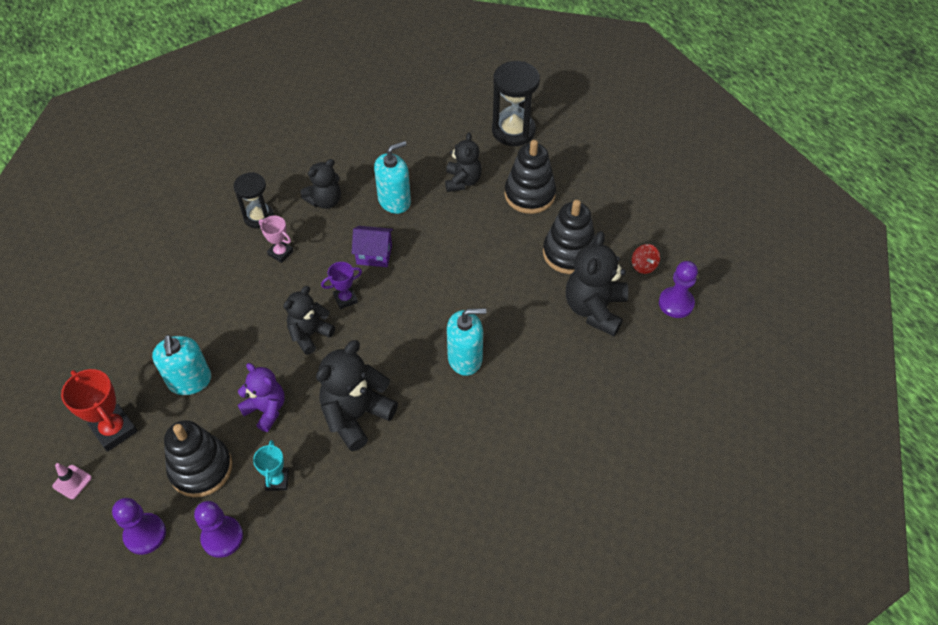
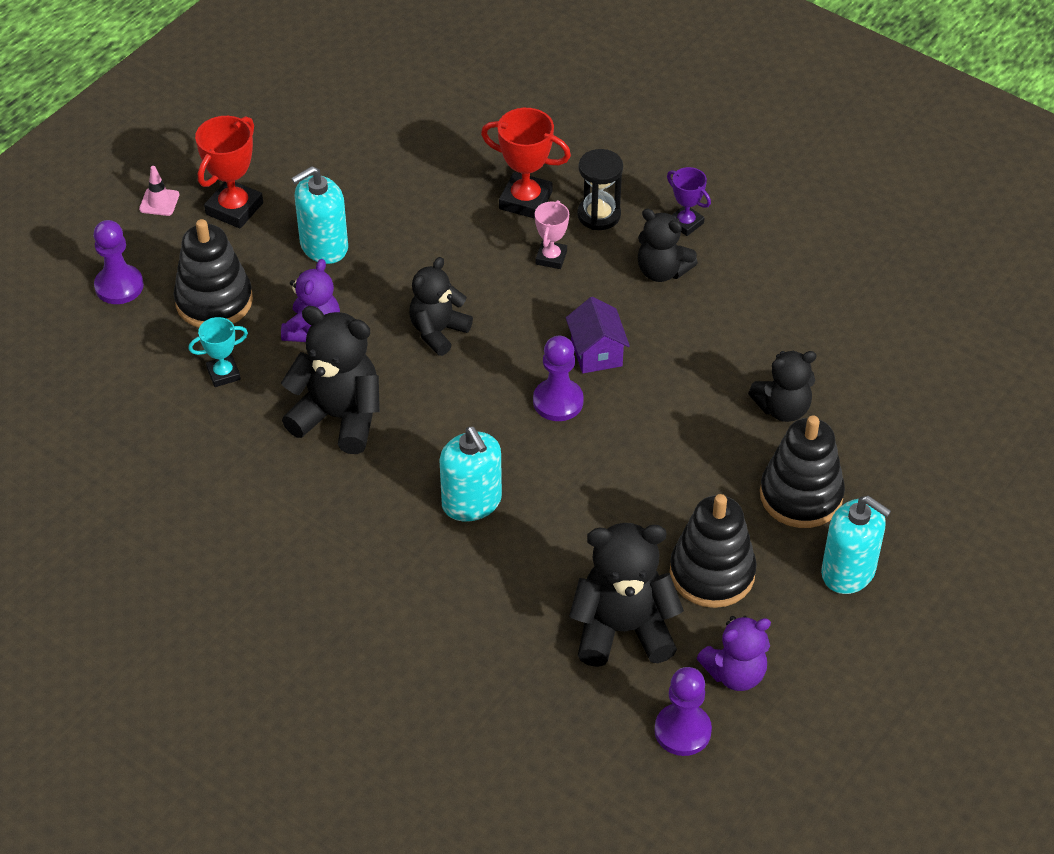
camera: 70 degrees right, 5 degrees down
purple pawn [194,501,243,558] -> purple pawn moved to [533,336,584,421]
black teddy bear [283,286,335,355] -> black teddy bear turned 75 degrees counterclockwise [409,257,473,356]
purple trophy [321,262,362,309] -> purple trophy moved to [667,167,711,236]
turquoise soap dispenser [374,141,411,214] -> turquoise soap dispenser moved to [821,496,891,594]
black hourglass [492,61,540,146] -> none
red spinning top [632,244,660,274] -> purple teddy bear [697,616,771,691]
none -> red trophy [481,108,571,219]

